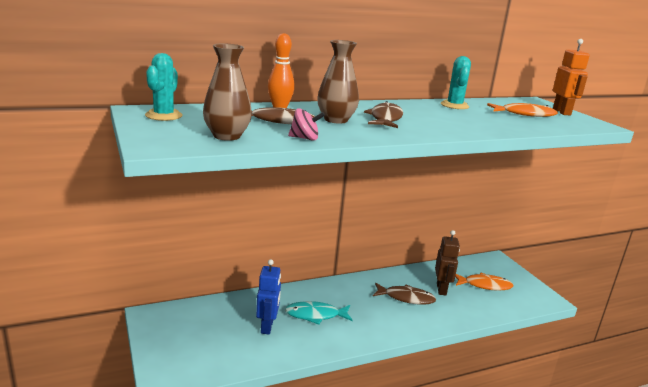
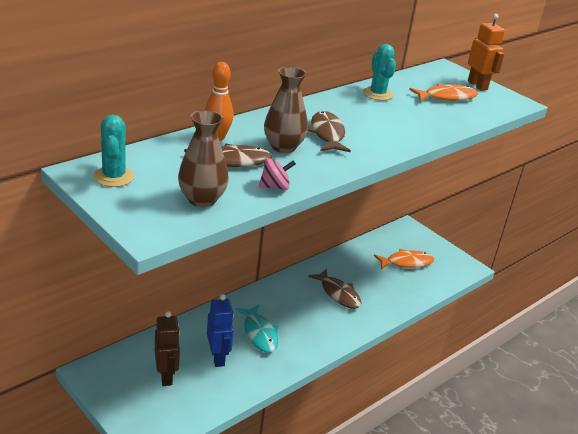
camera: 20 degrees left, 10 degrees up
turquoise fish [285,301,353,325] -> turquoise fish turned 90 degrees counterclockwise [236,304,279,353]
brown fish [373,283,436,305] -> brown fish turned 60 degrees clockwise [308,269,361,309]
brown robot [435,230,460,296] -> brown robot moved to [155,311,180,386]

